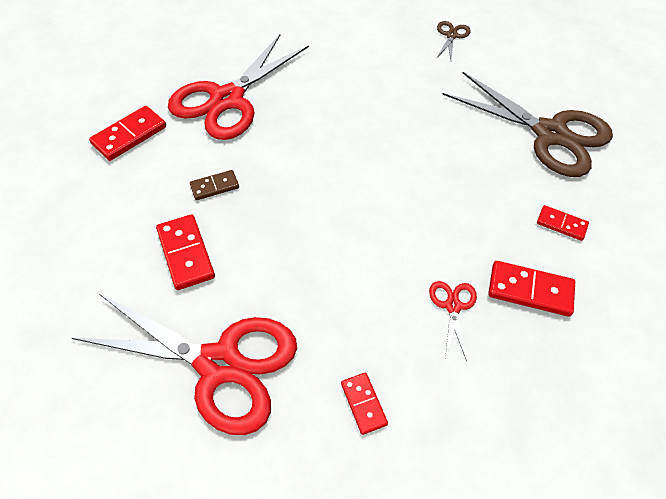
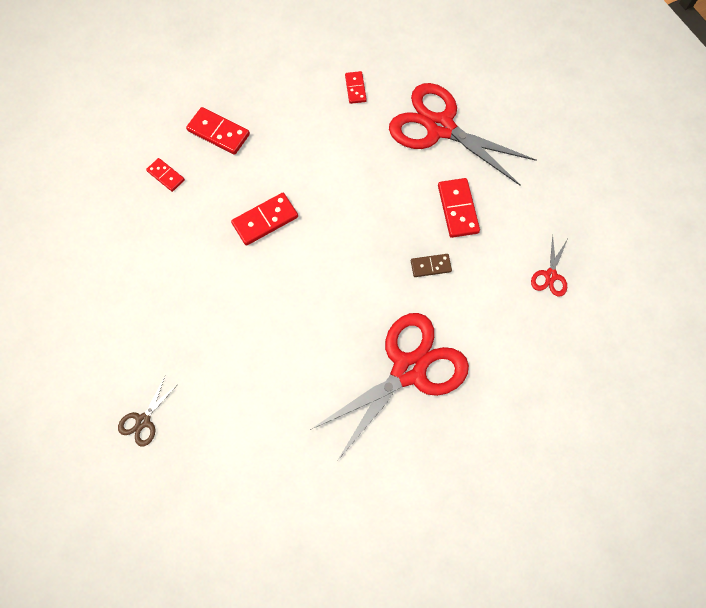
camera: 165 degrees left, 15 degrees up
red domino [89,106,166,161] -> red domino moved to [231,193,298,246]
red scissors [429,281,477,361] -> red scissors moved to [531,235,568,297]
brown scissors [442,72,613,177] -> none

